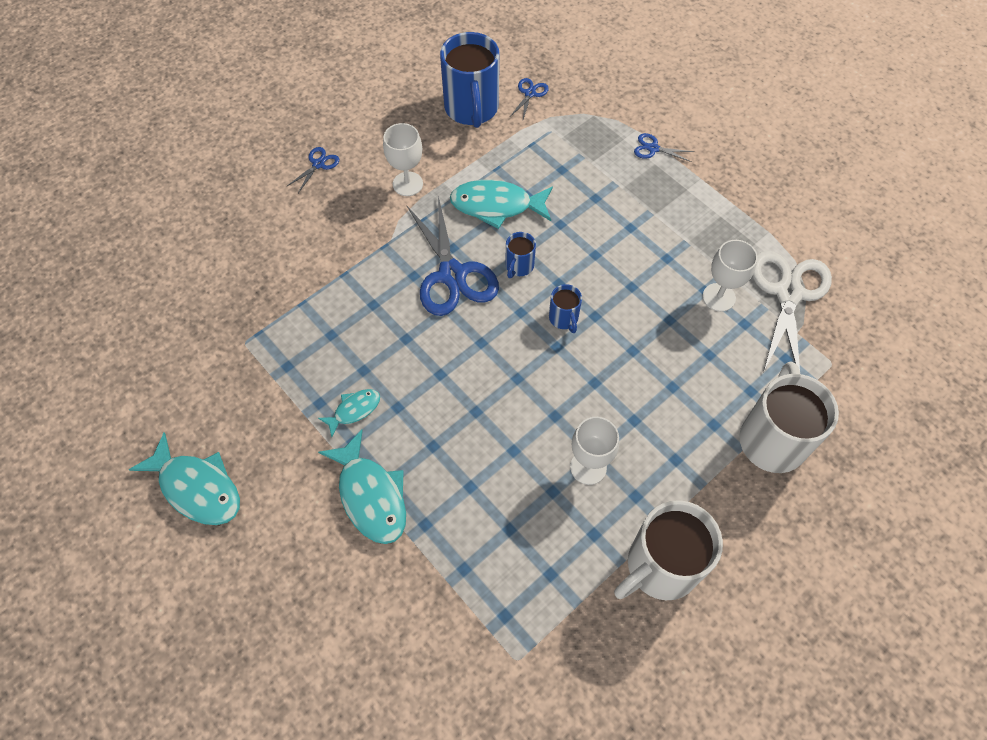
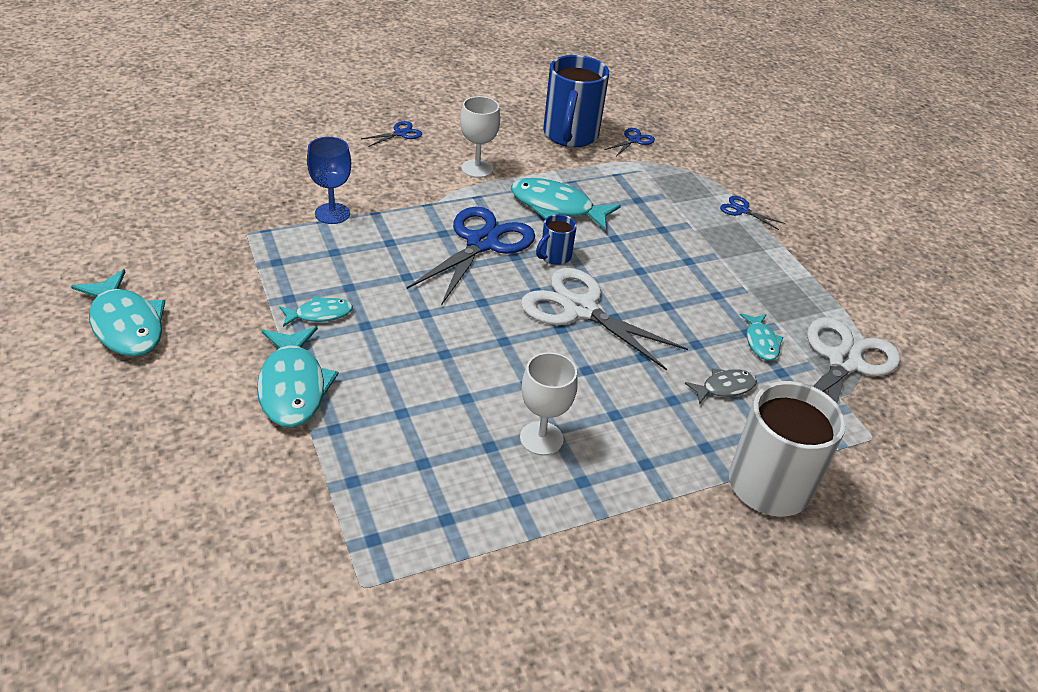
camera: 15 degrees right, 20 degrees down
blue scissors [406,196,499,316] -> blue scissors turned 150 degrees counterclockwise [407,207,535,306]
blue mug [549,284,582,333] -> white scissors [521,268,688,371]
white mug [614,500,723,600] -> none
white goblet [703,240,758,312] -> turquoise fish [740,313,784,361]
none -> blue goblet [307,137,351,224]
none -> grey fish [685,369,757,405]

